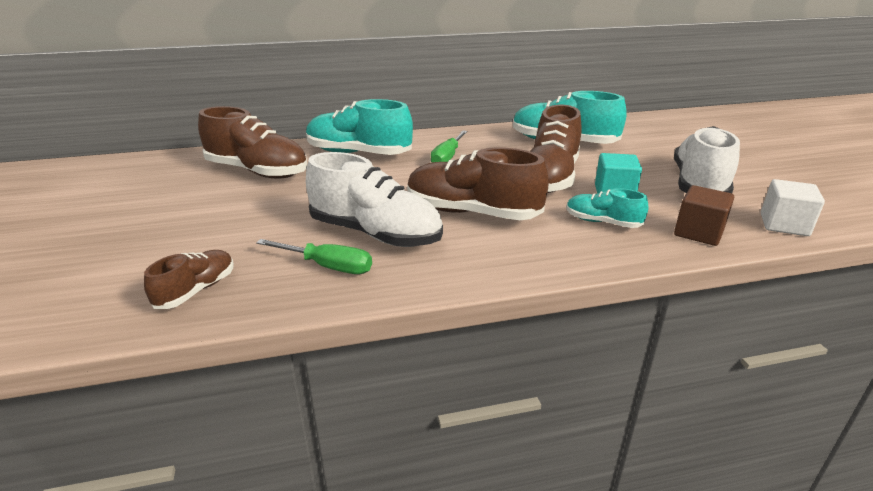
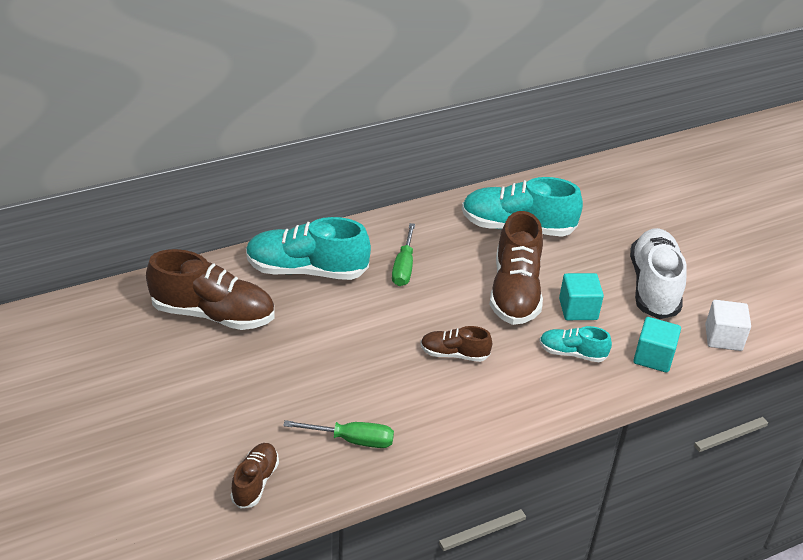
camera: 15 degrees left, 10 degrees up
white shoe [306,152,443,247] -> none
brown shoe [407,147,549,220] -> brown shoe [420,326,492,362], size x0.53
brown cube [674,185,734,246] -> turquoise cube [633,317,681,373]

